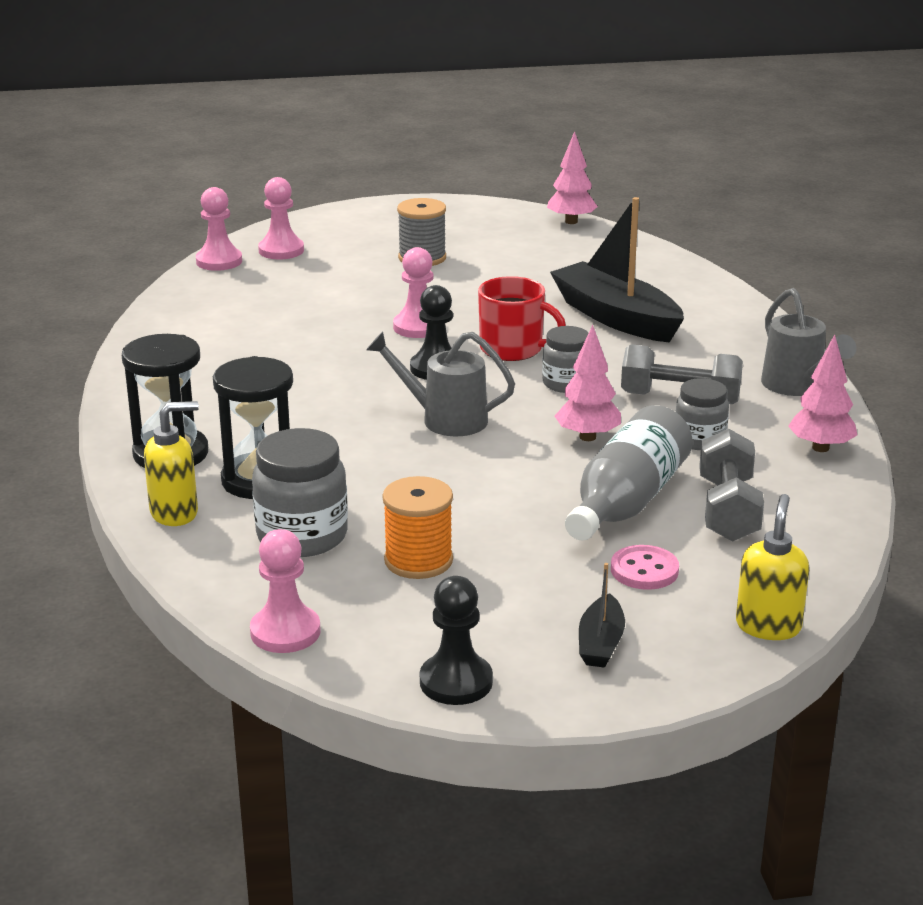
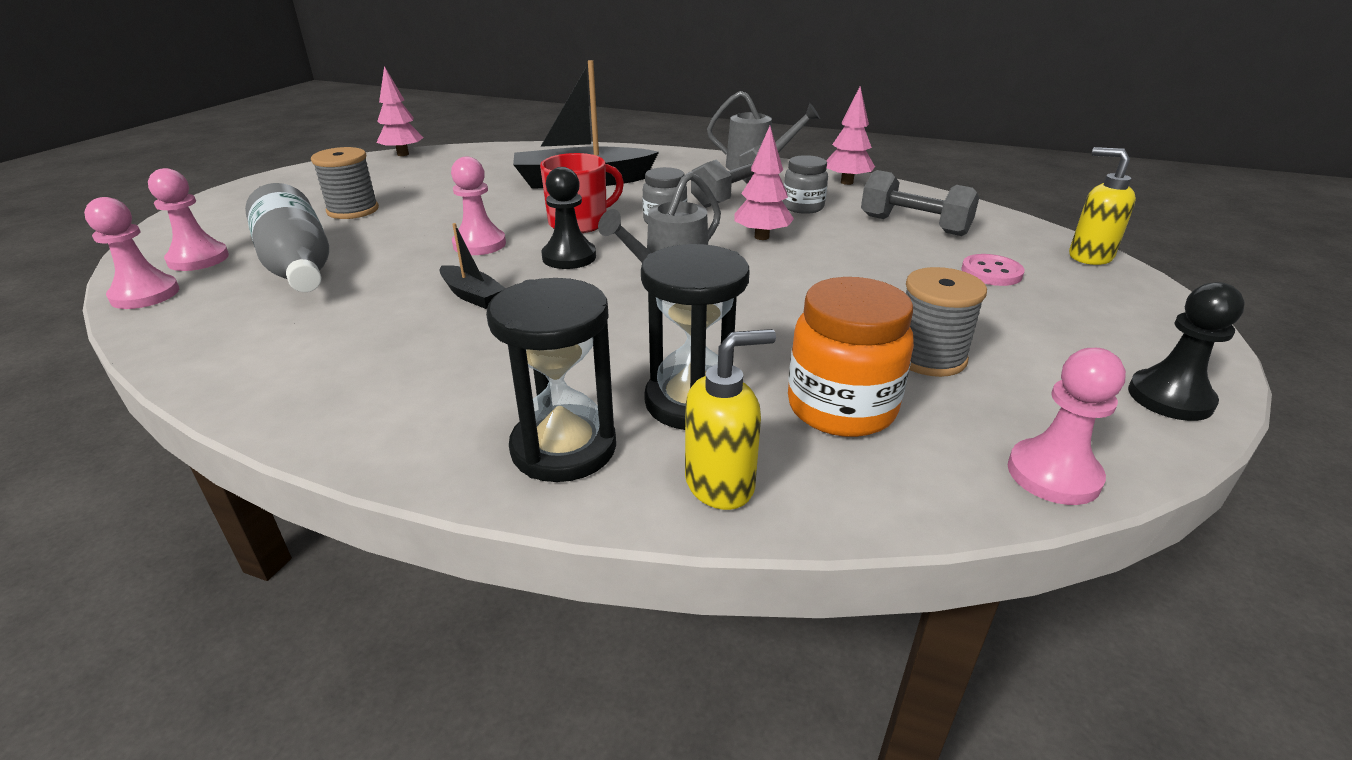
camera: 60 degrees left, 5 degrees up
yellow soap dispenser [144,401,199,526] -> yellow soap dispenser turned 60 degrees clockwise [685,329,776,510]
grey jar [252,428,348,557] -> orange jar [788,277,914,437]
orange spool [382,476,453,579] -> grey spool [906,267,987,377]
grey bottle [565,405,693,540] -> grey bottle moved to [245,183,329,292]
black boat [579,563,625,668] -> black boat moved to [439,223,506,309]

